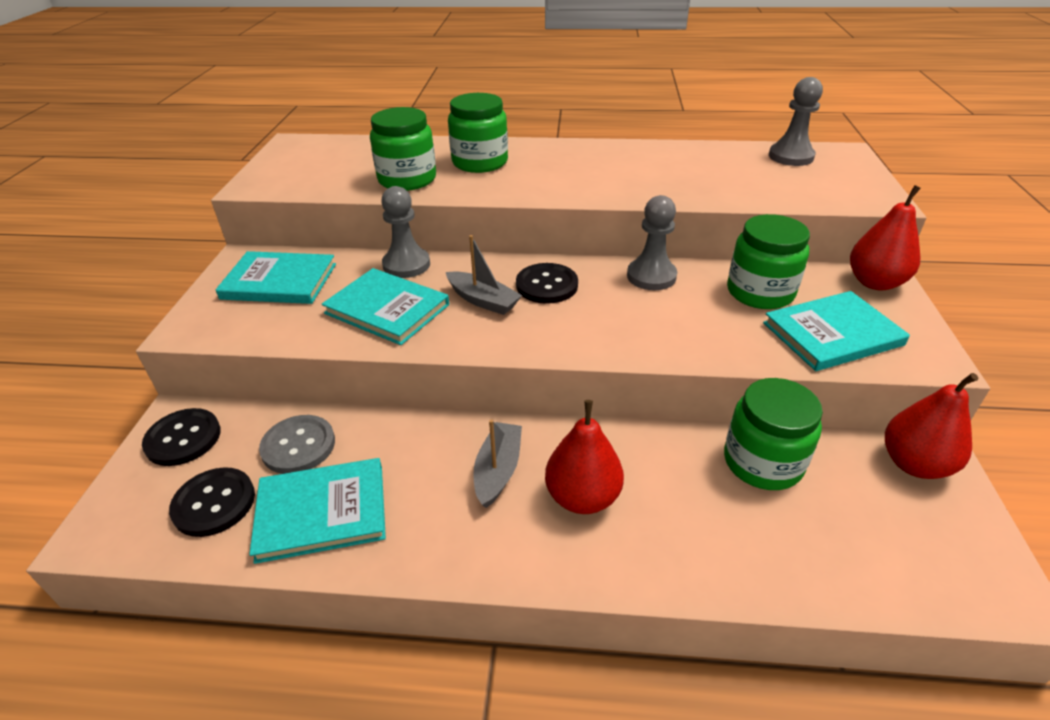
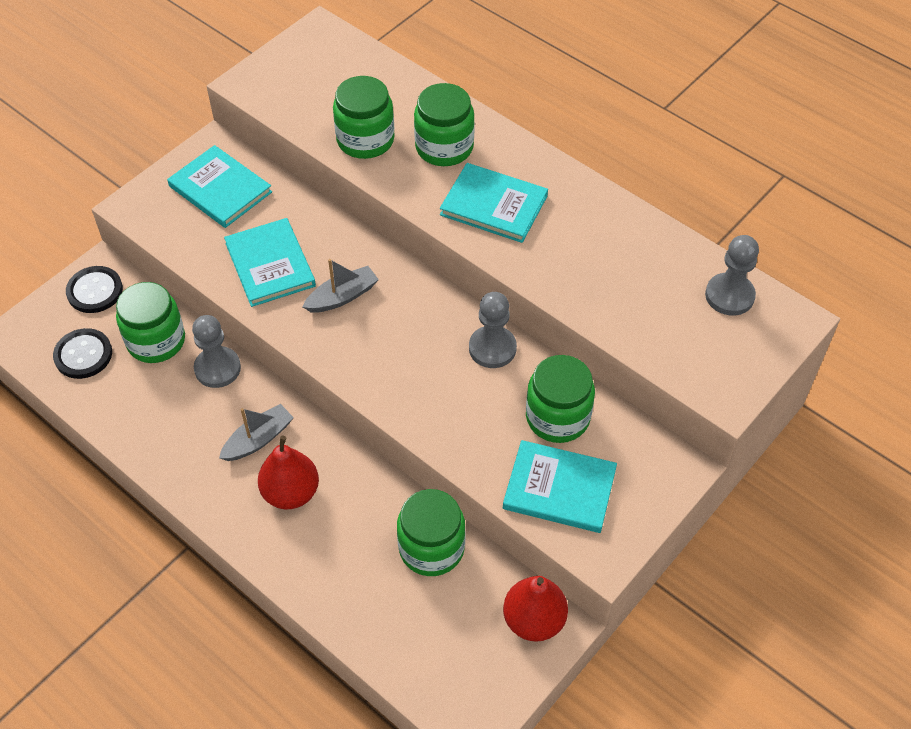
camera: 35 degrees right, 15 degrees up
turquoise book [249,458,386,564] -> turquoise book moved to [440,163,548,243]
grey button [259,415,335,474] -> green jar [116,282,185,363]
grey pawn [381,186,430,278] -> grey pawn moved to [192,315,241,388]
grey boat [446,235,522,315] -> grey boat turned 105 degrees counterclockwise [302,259,379,313]
black button [516,263,578,304] -> none
red pear [850,185,921,290] -> none

